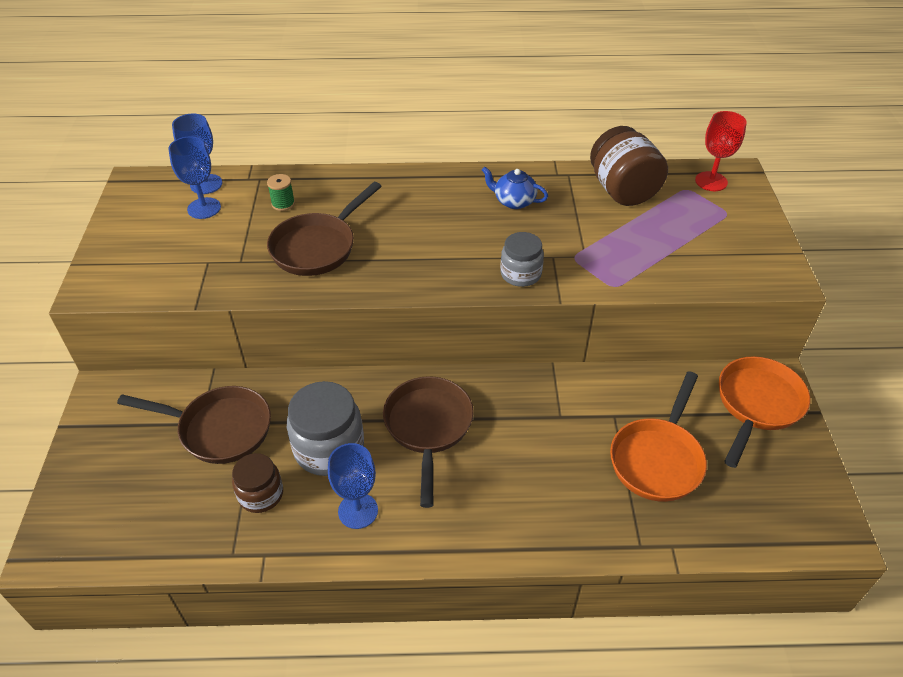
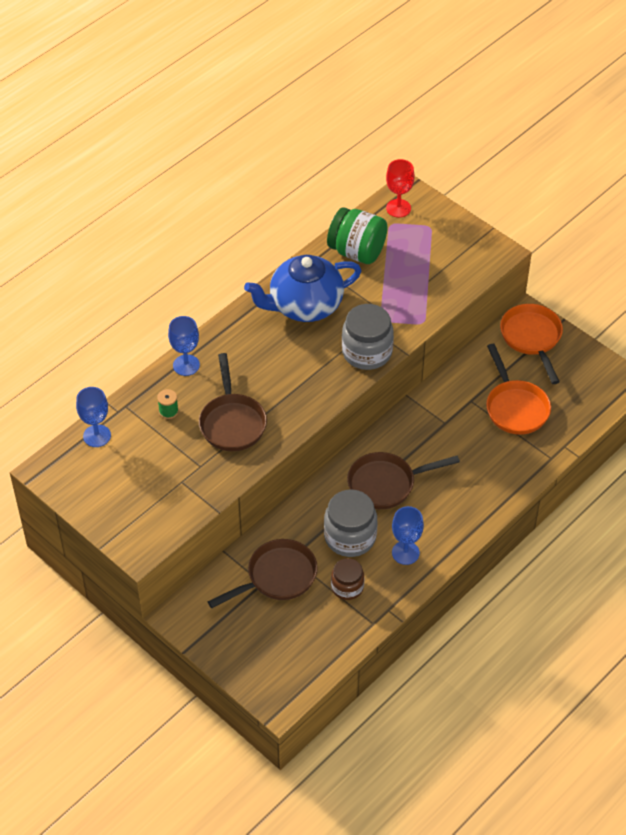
camera: 45 degrees left, 5 degrees up
blue goblet [169,136,221,219] -> blue goblet moved to [168,316,200,376]
brown pan [383,376,474,508] -> brown pan turned 60 degrees counterclockwise [347,452,460,509]
blue teapot [482,167,548,209] -> blue teapot [244,255,362,322], size x2.17
grey jar [500,232,544,287] -> grey jar [342,304,394,370], size x1.63
brown jar [590,126,668,206] -> green jar [327,207,388,264]

